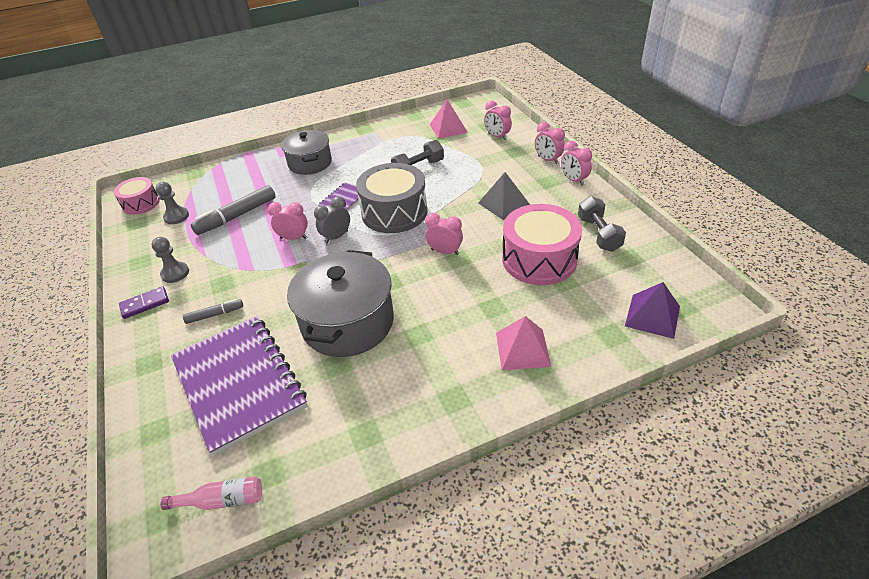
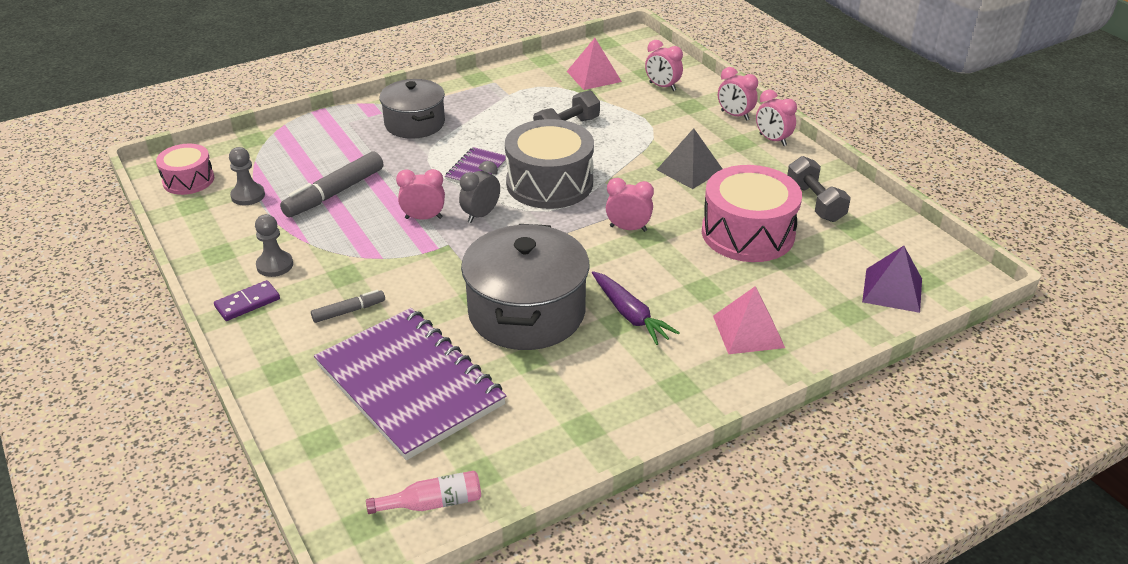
camera: 10 degrees left, 5 degrees down
none -> purple carrot [592,271,680,345]

